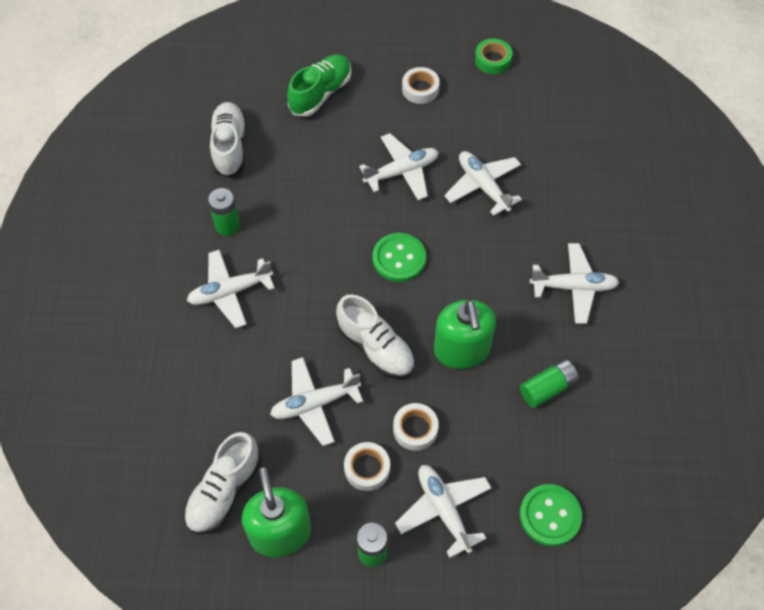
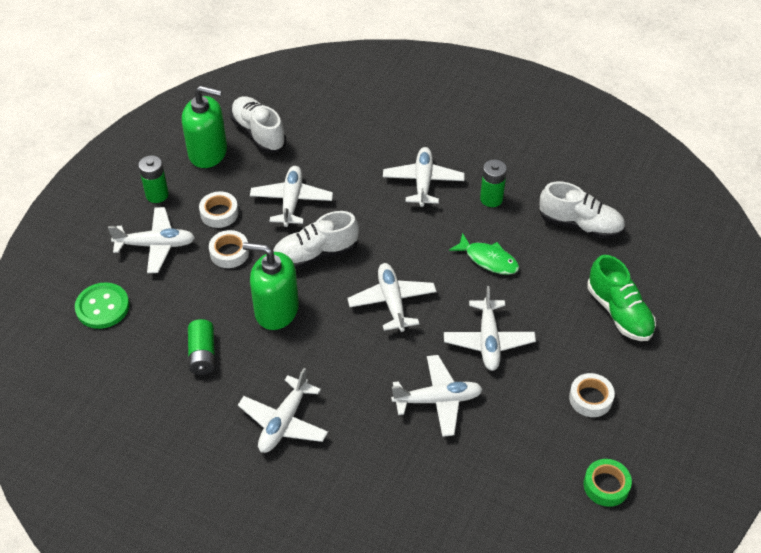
camera: 115 degrees right, 10 degrees down
green button [373,233,426,282] -> white plane [347,263,437,332]
none -> green fish [449,233,519,275]

